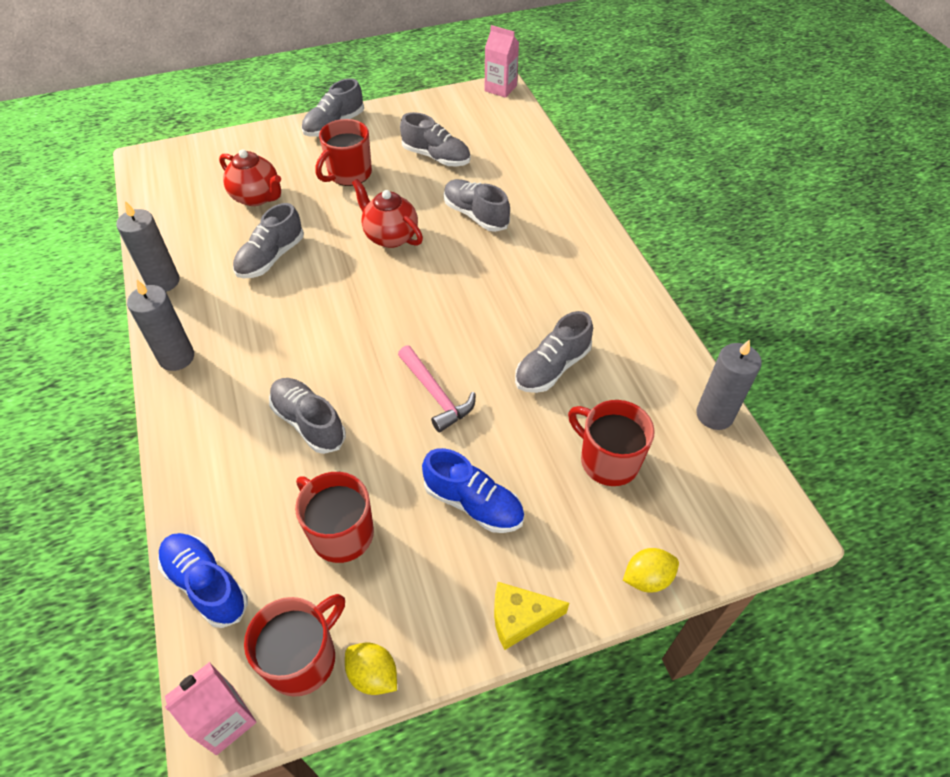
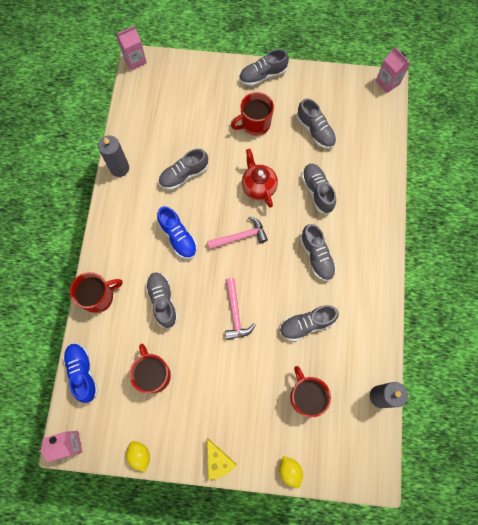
camera: 25 degrees right, 20 degrees up
grey candle [127,279,194,371] -> none
red teapot [219,149,281,206] -> none
red mug [244,594,345,697] -> red mug moved to [70,272,123,313]
blue shoe [422,448,524,533] -> blue shoe moved to [157,206,197,259]
yellow cheese [494,582,569,650] -> yellow cheese turned 135 degrees counterclockwise [207,439,236,480]
yellow lemon [623,548,679,593] -> yellow lemon turned 60 degrees clockwise [279,456,303,488]
none -> pink carton [116,26,147,71]
none -> pink hammer [207,216,268,249]
none -> grey shoe [300,224,336,281]

